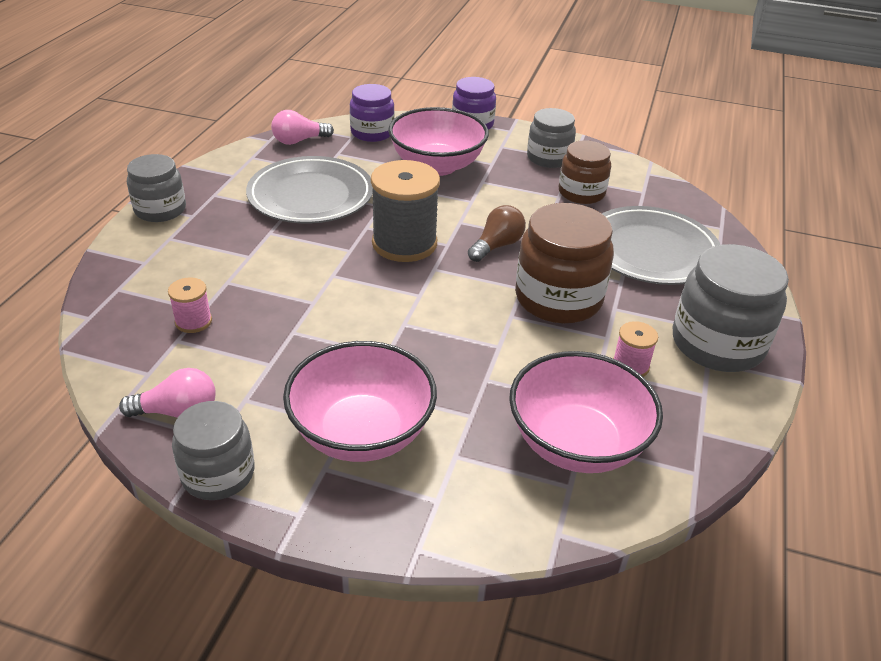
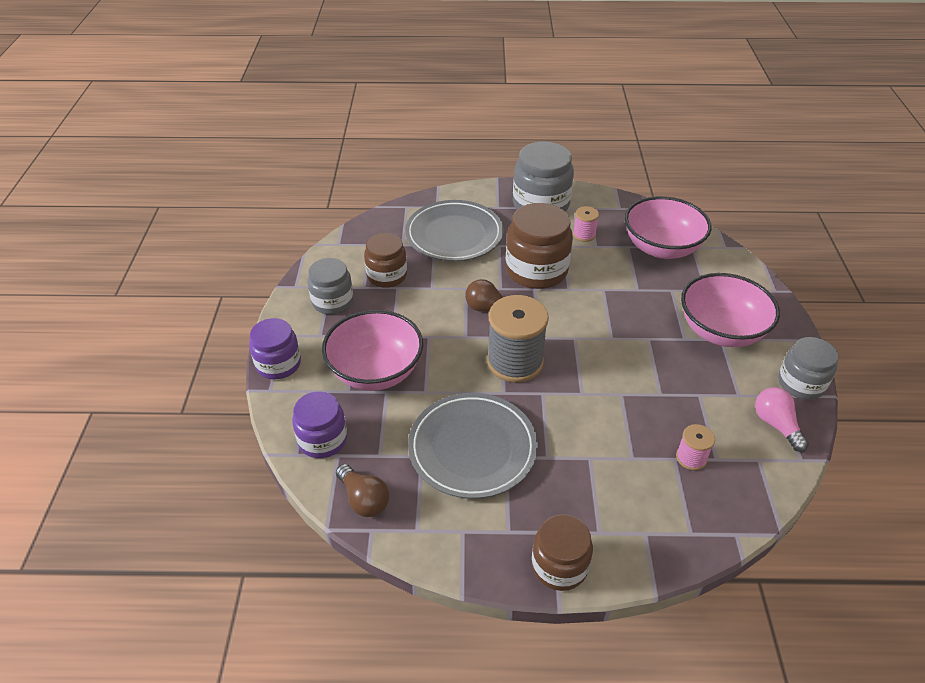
camera: 105 degrees left, 5 degrees up
grey jar [127,154,186,222] -> brown jar [532,515,593,591]
pink light bulb [271,110,334,145] -> brown light bulb [336,464,389,517]

